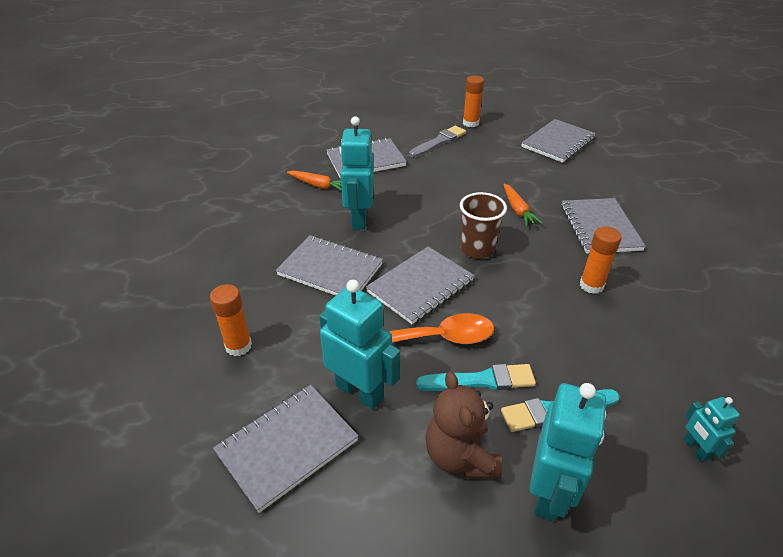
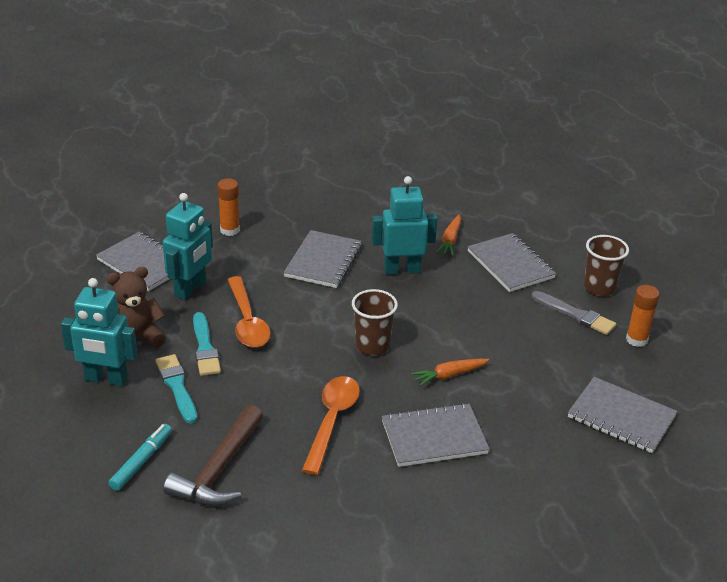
camera: 80 degrees right, 5 degrees down
grey notebook [366,246,474,324] -> none
orange glue stick [580,226,622,294] -> orange spoon [302,376,360,475]
turquoise robot [684,397,740,462] -> turquoise marker [109,424,172,491]
none -> brown hammer [164,405,263,506]
none -> brown cup [584,235,629,296]

